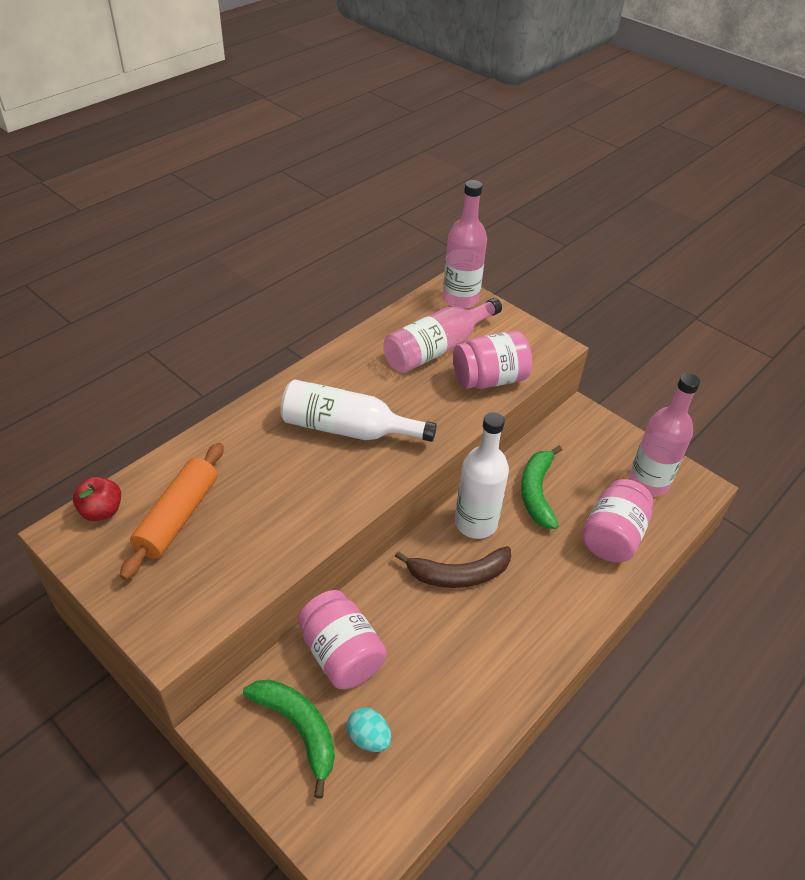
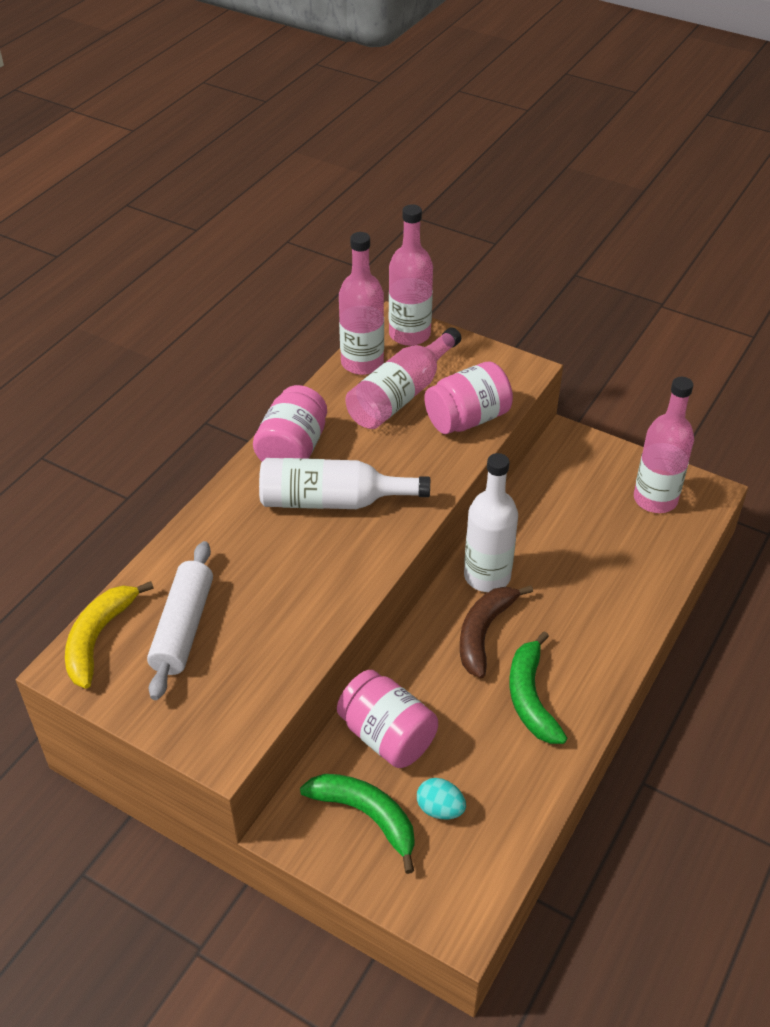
camera: 10 degrees left, 0 degrees up
red apple [73,477,121,521] -> yellow banana [65,581,154,688]
orange rolling pin [120,443,224,580] -> white rolling pin [147,541,213,700]
brown banana [395,546,511,588] -> brown banana turned 135 degrees clockwise [460,585,533,678]
green banana [521,446,562,529] -> green banana moved to [509,631,567,744]
pink jar [582,479,653,562] -> pink jar moved to [253,385,327,461]
none -> pink bottle [339,232,384,375]

